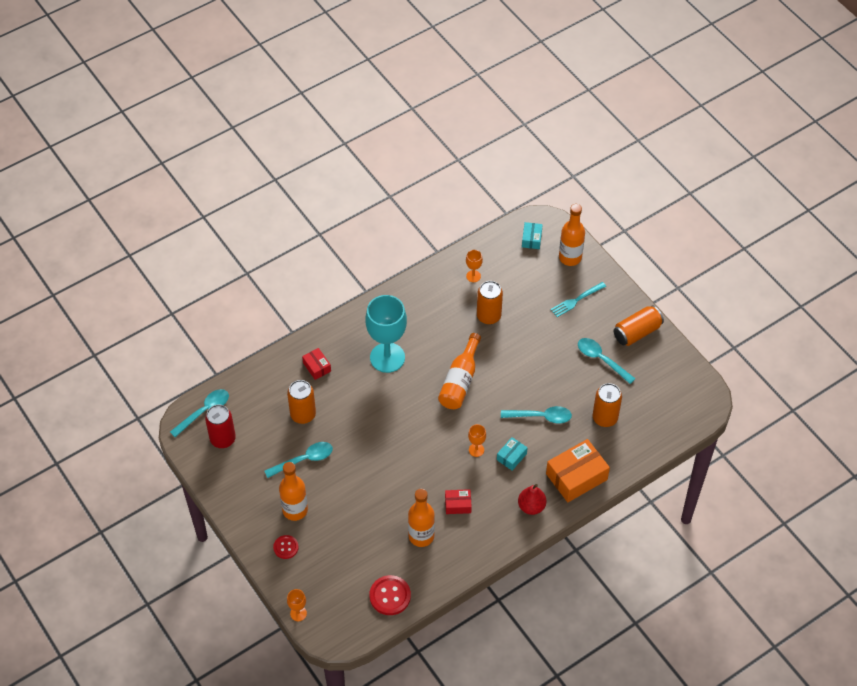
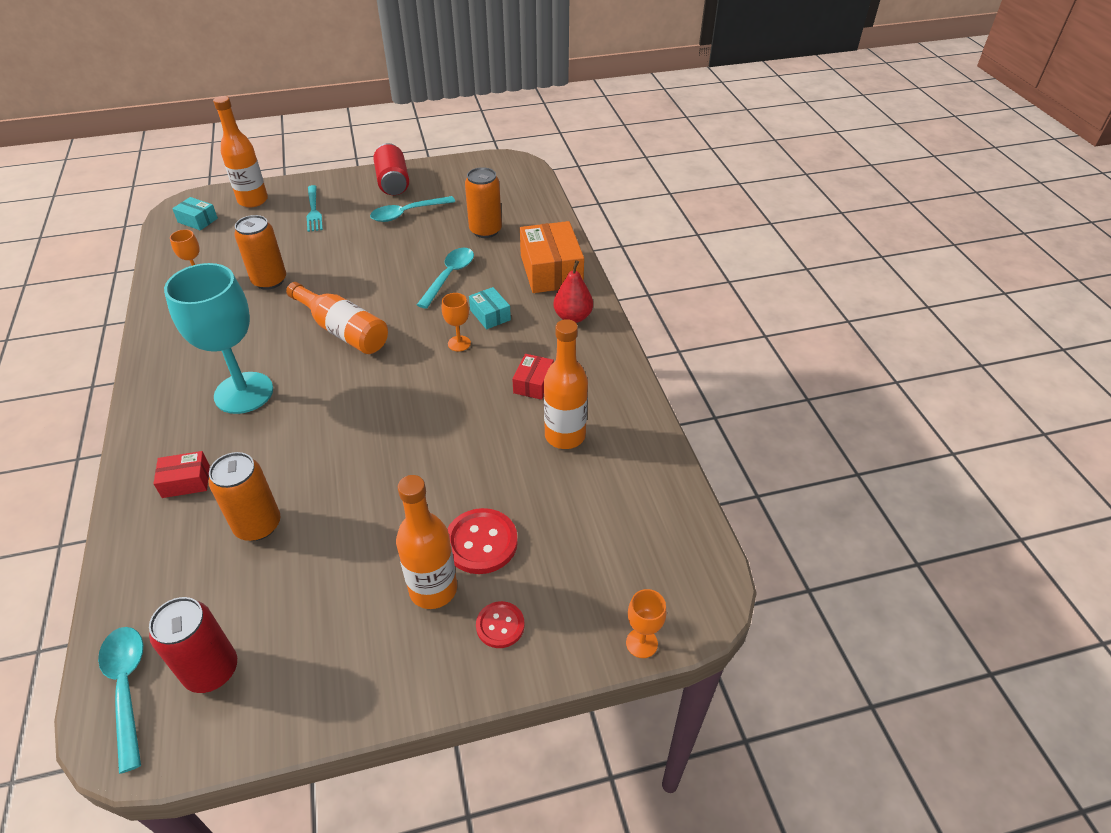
camera: 70 degrees left, 10 degrees down
turquoise spoon [265,442,333,478] -> none
red button [369,575,411,615] -> red button moved to [447,508,518,574]
orange can [614,305,664,346] -> red can [373,143,409,195]

